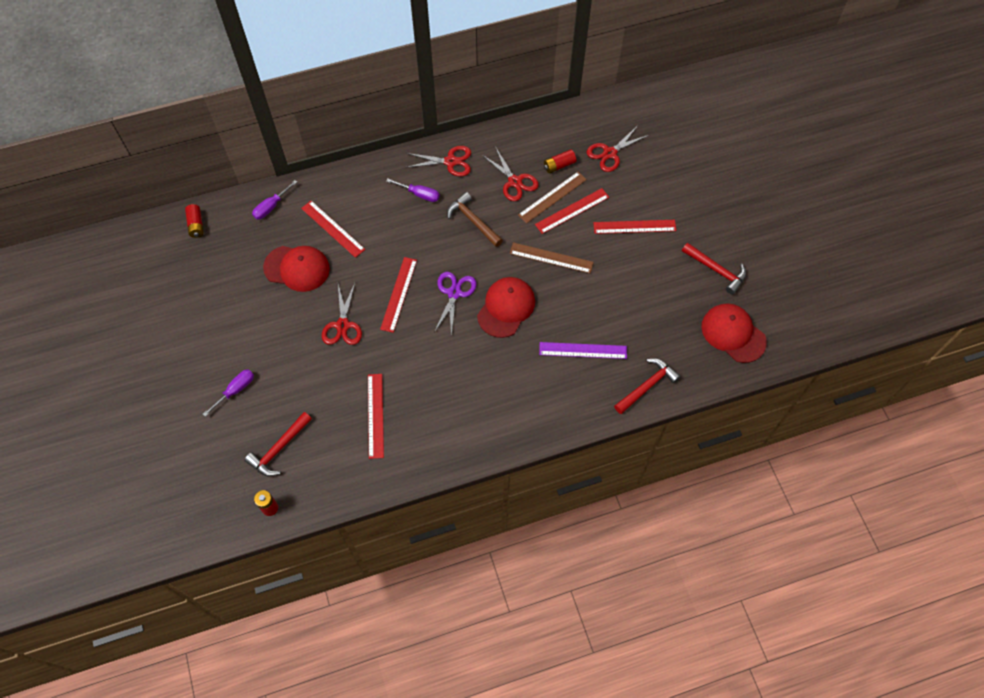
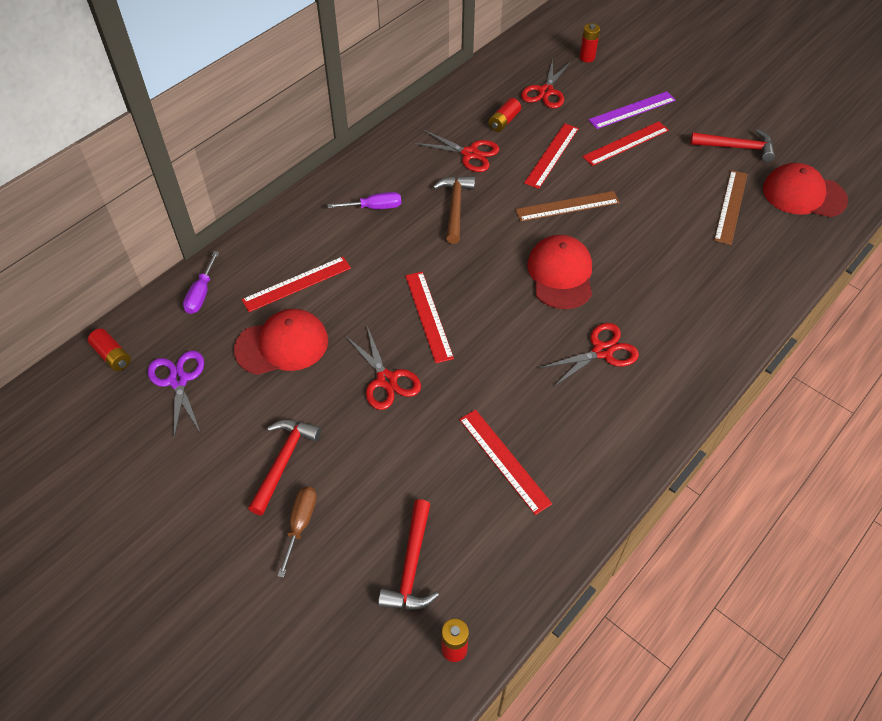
camera: 30 degrees left, 10 degrees down
purple screwdriver [203,369,254,417] -> brown screwdriver [278,486,317,578]
red ruler [301,201,365,258] -> red ruler turned 45 degrees counterclockwise [242,256,351,312]
red scissors [405,146,471,176] -> red scissors moved to [540,323,639,387]
purple scissors [434,272,476,337] -> purple scissors moved to [147,350,204,437]
brown hammer [447,192,503,247] -> brown hammer turned 75 degrees clockwise [433,176,475,244]
brown ruler [518,172,587,224] -> brown ruler moved to [714,170,748,245]
purple ruler [539,342,627,359] -> purple ruler moved to [588,91,676,129]
red hammer [614,358,680,414] -> red hammer moved to [248,420,321,515]
none -> red battery [579,23,600,62]

